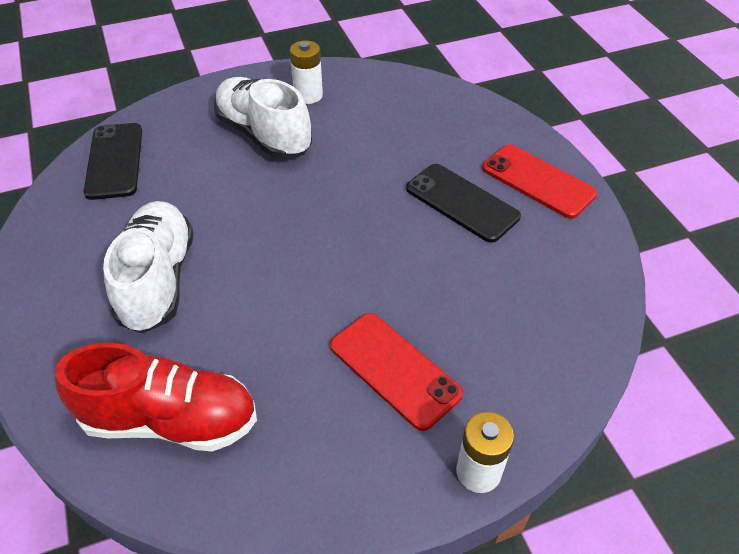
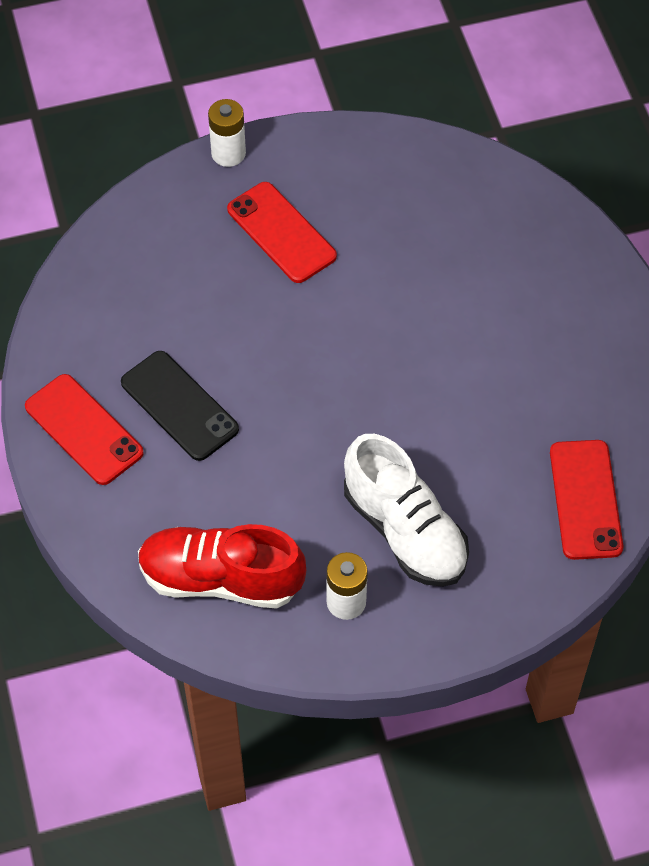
camera: 175 degrees left, 10 degrees up
red shoe [55,343,257,452] -> red shoe moved to [138,524,306,609]
black phone [84,123,142,200] -> red phone [550,440,624,560]
white shoe [103,201,194,333] -> none

